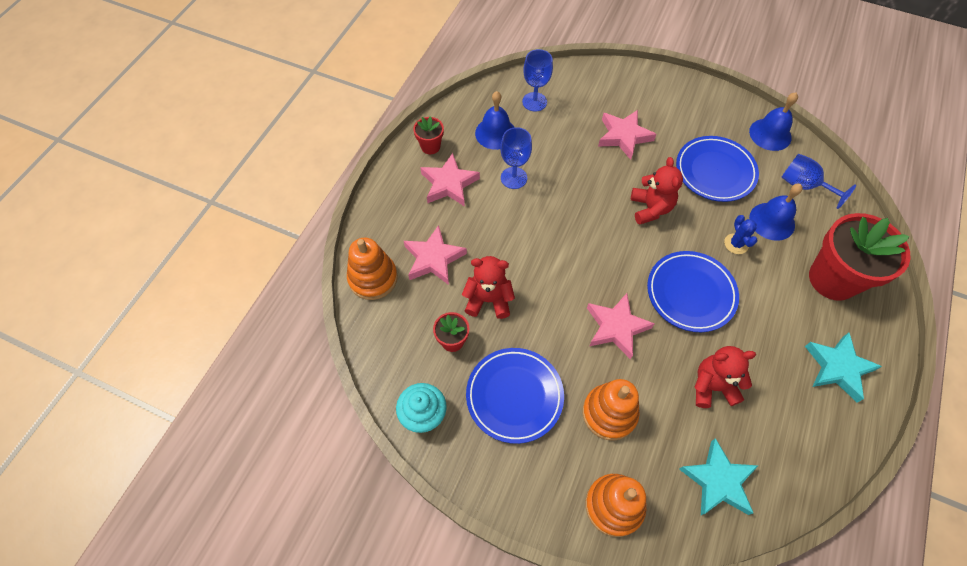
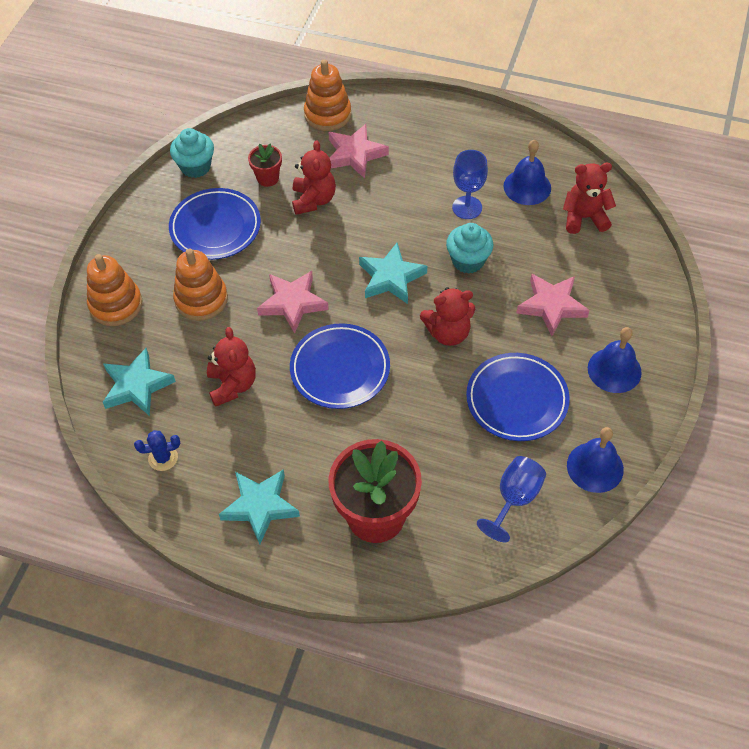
camera: 85 degrees right, 5 degrees down
red flower pot [413,116,444,154] -> none
pink star [420,153,480,207] -> none
blue goblet [522,49,553,112] -> red teddy bear [563,163,616,234]
blue cactus [724,215,757,254] -> blue cactus moved to [134,430,180,471]
blue bell [749,184,803,241] -> blue bell moved to [588,327,642,393]
none -> turquoise star [359,243,427,304]
none -> turquoise cupcake [446,223,493,274]

